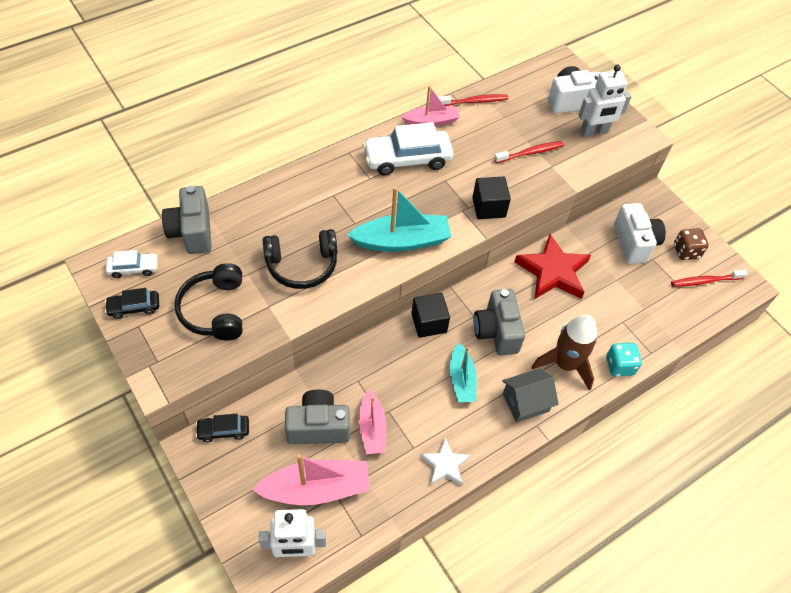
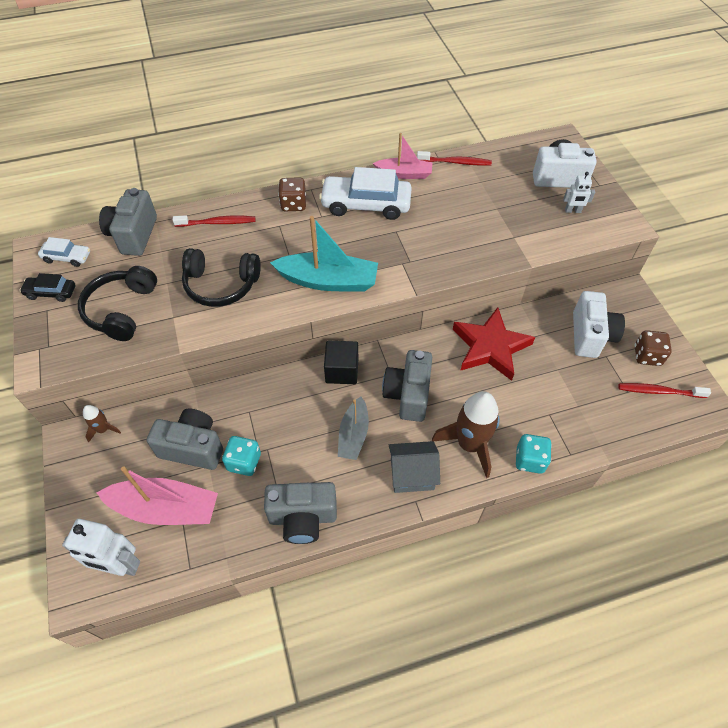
camera: 20 degrees right, 0 degrees up
black car [196,414,249,442] -> brown rocket [83,405,121,442]
pink boat [359,390,386,454] -> turquoise dice [222,436,261,476]
white star [420,438,470,486] -> grey camera [264,482,337,544]
turquoise boat [450,343,477,402] -> grey boat [338,397,369,460]
black cube [472,177,511,219] -> none
red toothbrush [494,141,564,163] -> red toothbrush moved to [173,215,255,227]
white robot [579,65,632,137] -> white robot [563,172,595,213], size x0.54
none -> brown dice [278,177,306,211]

